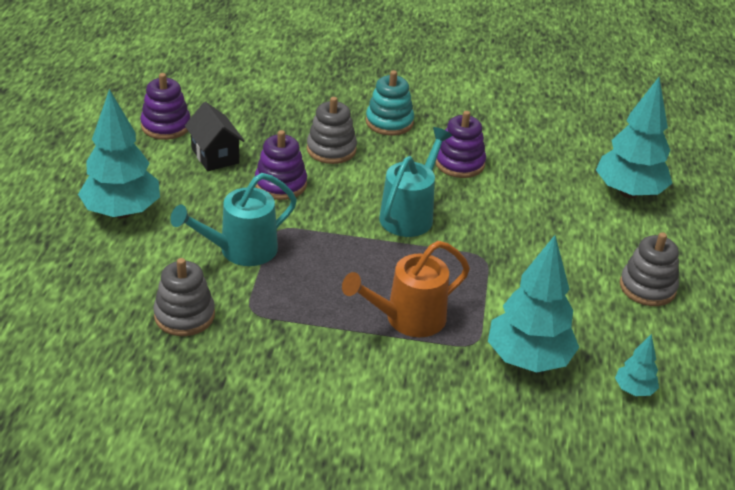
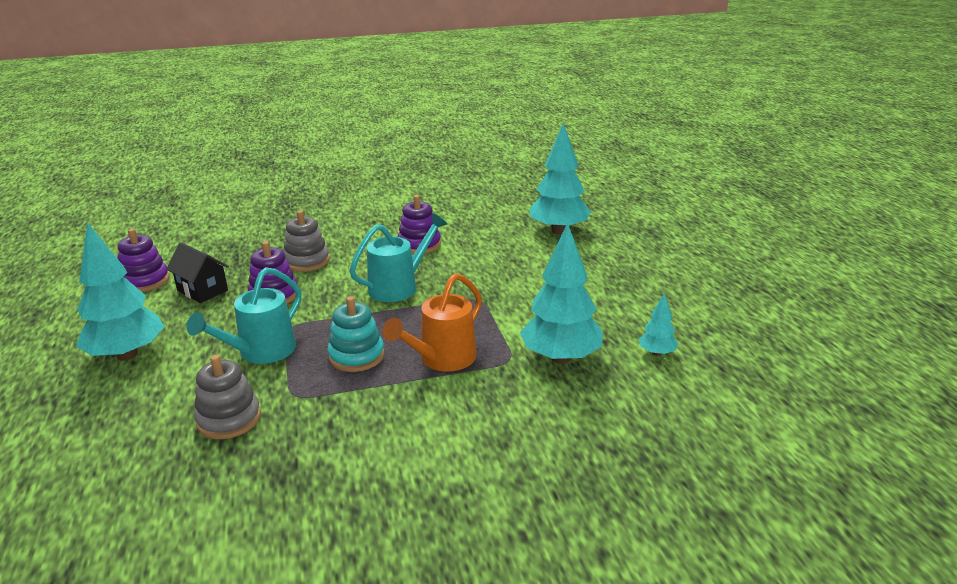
camera: 20 degrees left, 10 degrees down
turquoise stacking toy [366,70,414,135] -> turquoise stacking toy moved to [328,296,385,372]
turquoise watering can [379,127,452,237] -> turquoise watering can turned 45 degrees clockwise [350,213,447,302]
grey stacking toy [620,232,679,306] -> none

